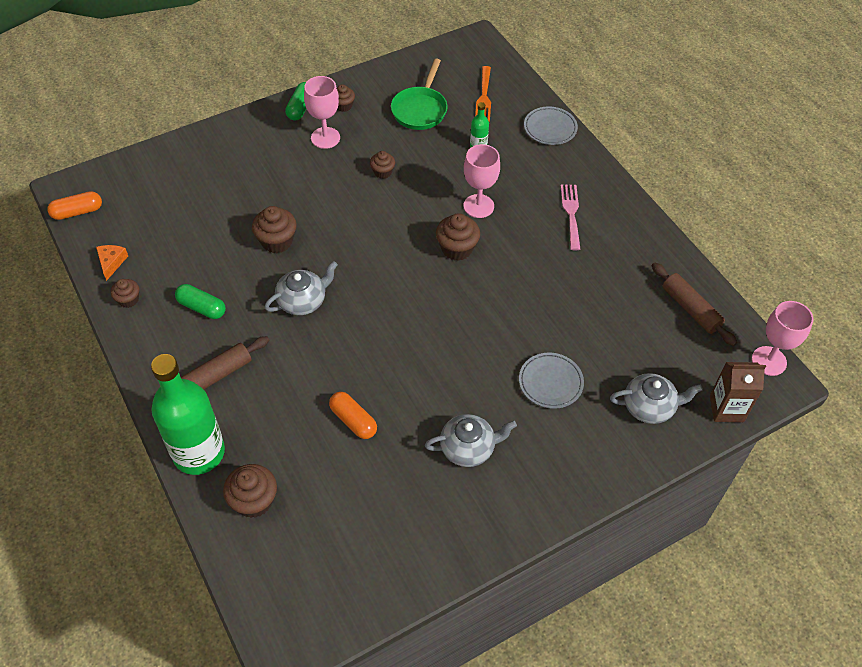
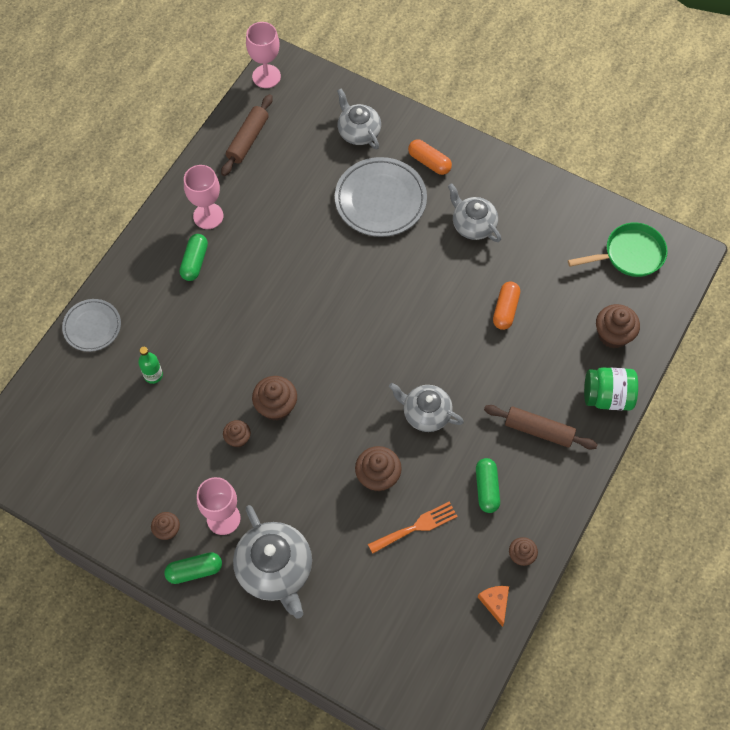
camera: 120 degrees left, 10 degrees up
orange capsule [47,191,102,220] -> orange capsule moved to [408,139,452,175]
orange cheese [96,245,128,281] -> orange cheese turned 105 degrees clockwise [478,586,509,627]
green bottle [151,354,225,475] -> green jar [584,367,638,410]
green pan [391,58,447,130] -> green pan moved to [568,222,668,277]
brown cupcake [436,213,480,261] -> brown cupcake moved to [252,376,297,421]
pink goblet [464,144,500,218] -> pink goblet moved to [184,165,223,229]
orange fork [475,66,491,122] -> orange fork moved to [368,502,458,554]
grey plate [519,353,584,409] -> grey plate [335,157,427,237], size x1.66
pink fork [561,185,581,250] -> green capsule [180,234,208,281]
brown carton [710,362,766,422] -> none
none -> grey teapot [233,505,312,619]

